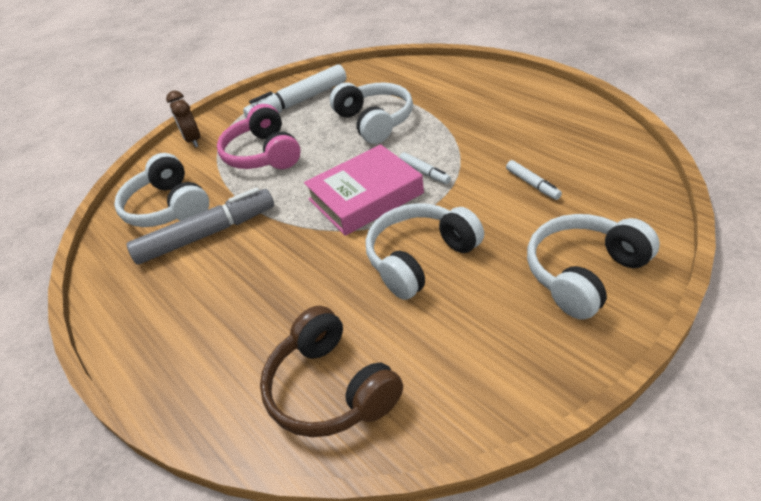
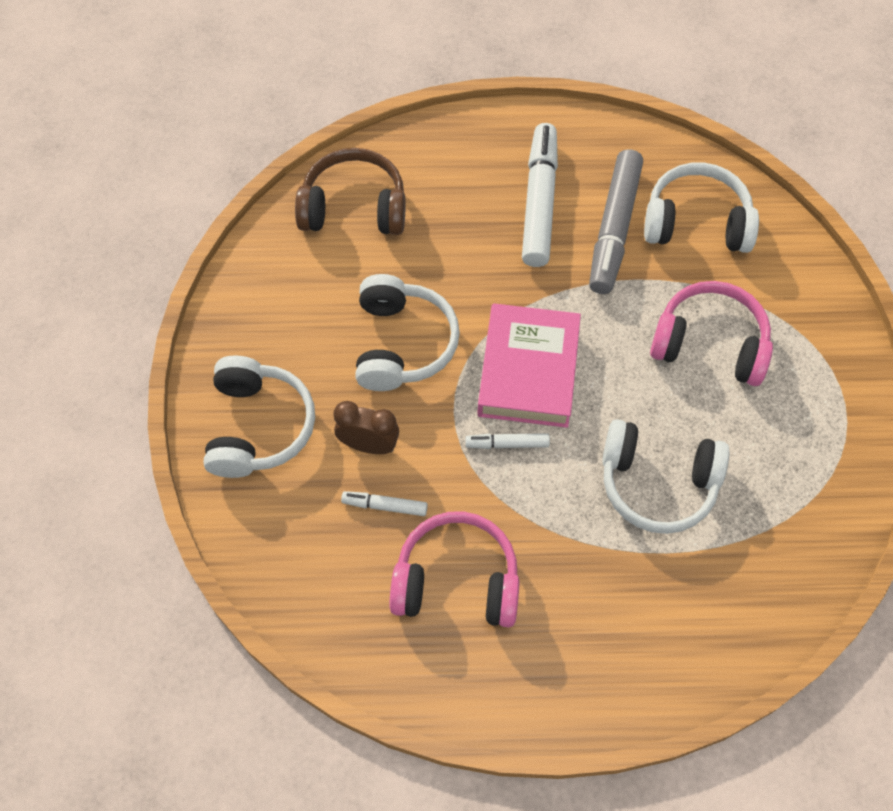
camera: 125 degrees right, 20 degrees up
brown clock [166,90,200,148] -> brown clock moved to [334,401,399,454]
white marker [243,64,347,119] -> white marker moved to [522,123,558,267]
none -> pink headphones [389,511,520,627]

